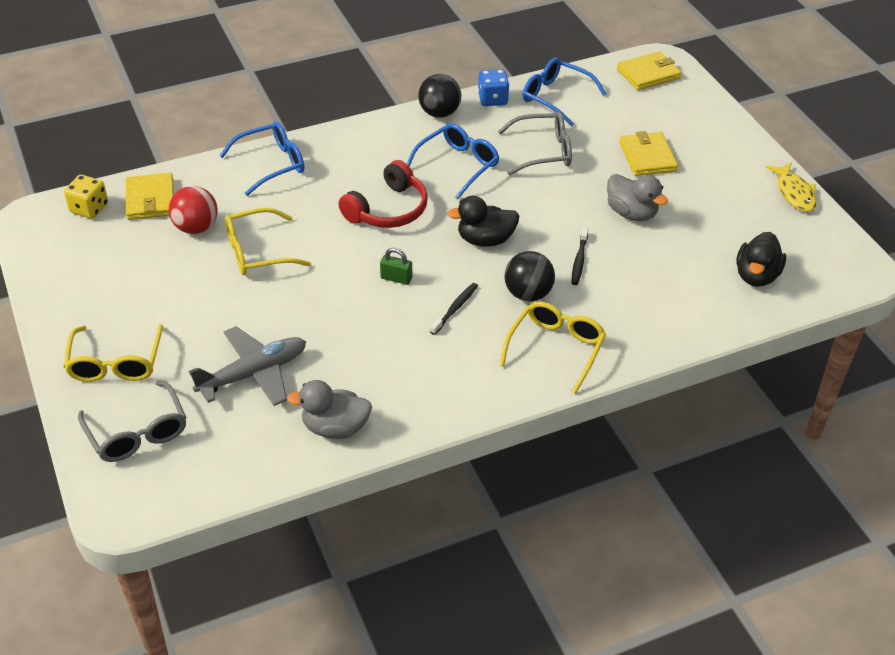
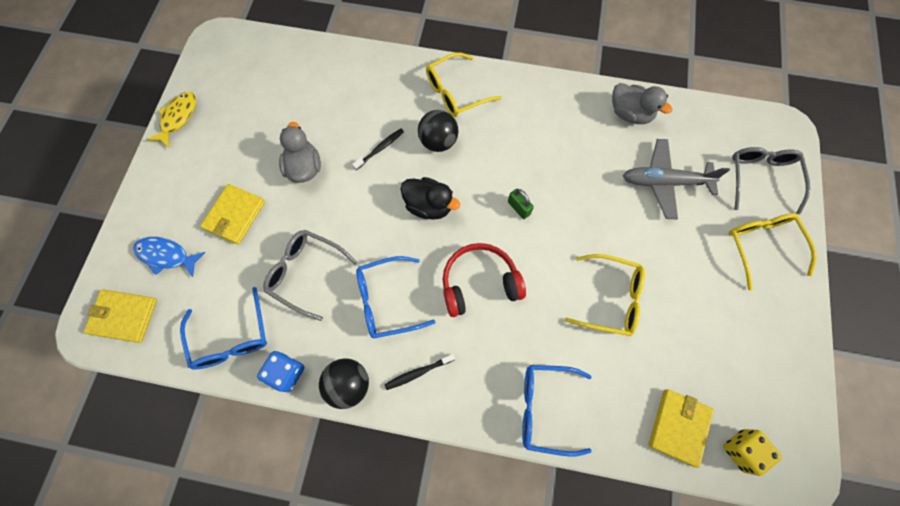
camera: 145 degrees left, 25 degrees up
yellow glasses [63,324,163,382] -> yellow glasses turned 45 degrees counterclockwise [729,213,817,291]
red ball [169,186,218,234] -> none
black toothbrush [430,283,478,335] -> black toothbrush moved to [384,354,455,390]
black duck [736,232,786,287] -> none
none -> blue fish [133,237,205,277]

